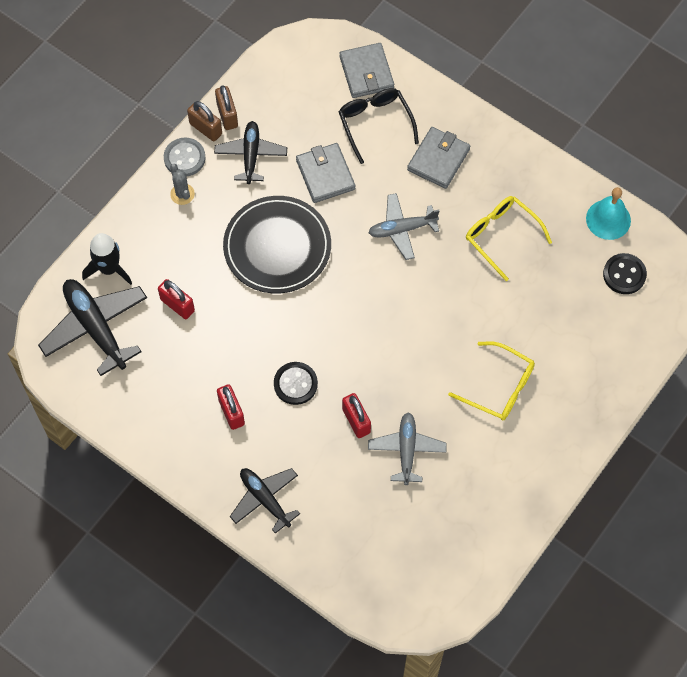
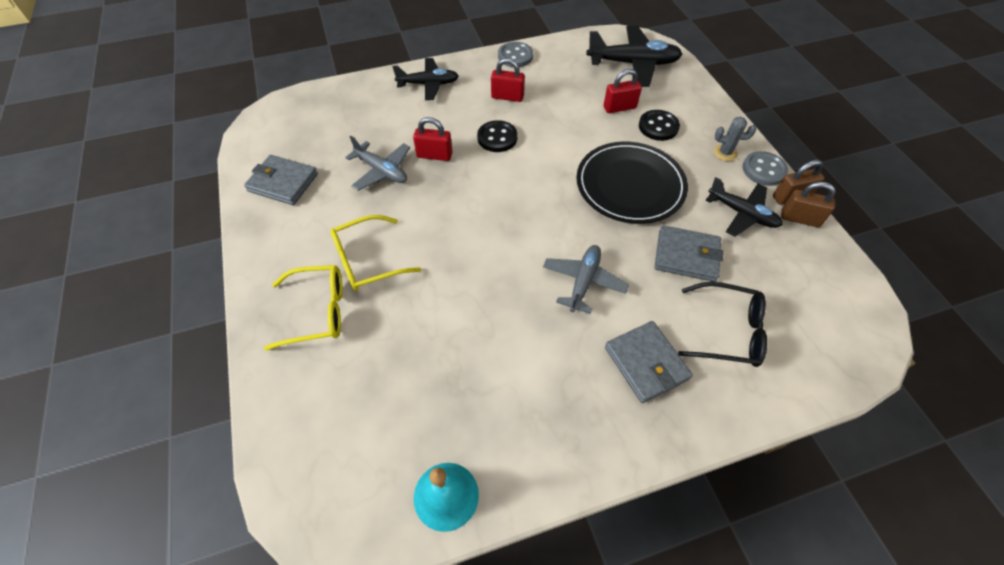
camera: 125 degrees right, 10 degrees down
black rocket [82,233,132,285] -> none
grey wallet [339,43,394,98] -> grey wallet moved to [244,155,318,205]
yellow glasses [466,196,552,281] -> yellow glasses moved to [264,265,342,350]
black button [603,253,647,294] -> black button moved to [639,110,680,141]
none -> grey button [498,42,533,67]

